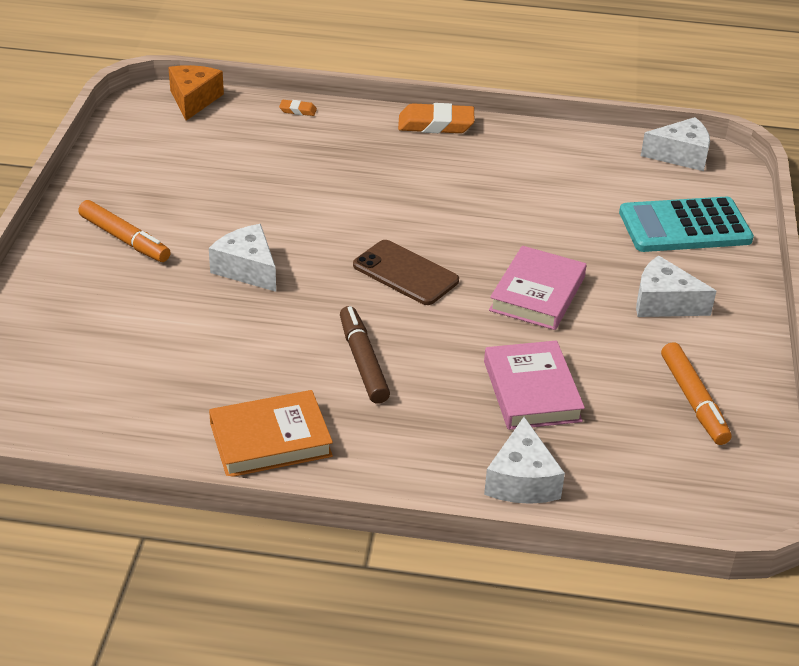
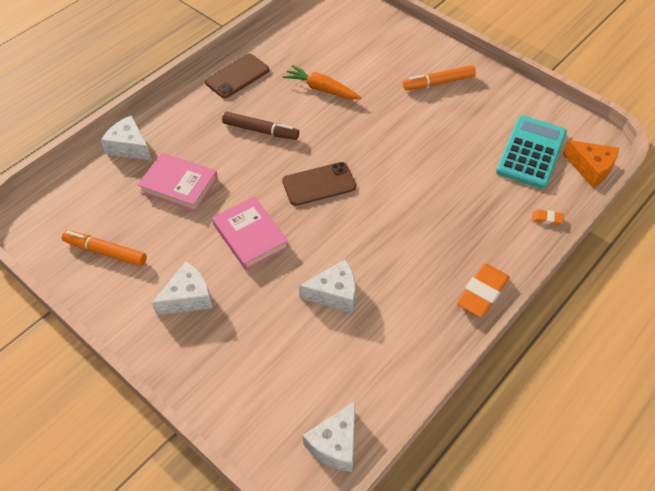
camera: 125 degrees right, 15 degrees up
white cheese [209,224,276,292] -> white cheese moved to [299,259,356,313]
orange book [209,390,333,477] -> brown phone [205,54,269,98]
orange eraser [279,100,317,116] -> orange eraser turned 60 degrees clockwise [532,209,564,225]
turquoise calculator [619,197,754,252] -> turquoise calculator moved to [496,115,567,189]
none -> orange carrot [283,65,361,99]

